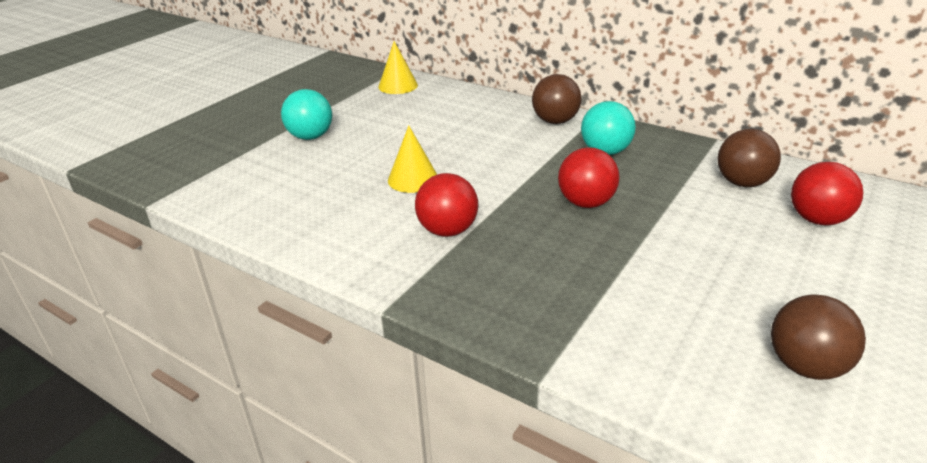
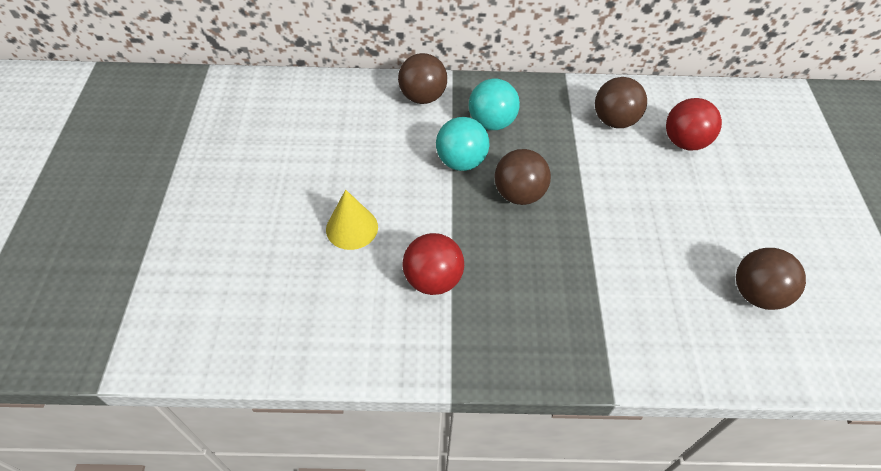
camera: 35 degrees left, 20 degrees up
turquoise ball [281,89,332,140] -> turquoise ball moved to [436,117,489,171]
yellow cone [378,41,418,94] -> none
red ball [558,147,620,208] -> brown ball [495,149,551,205]

